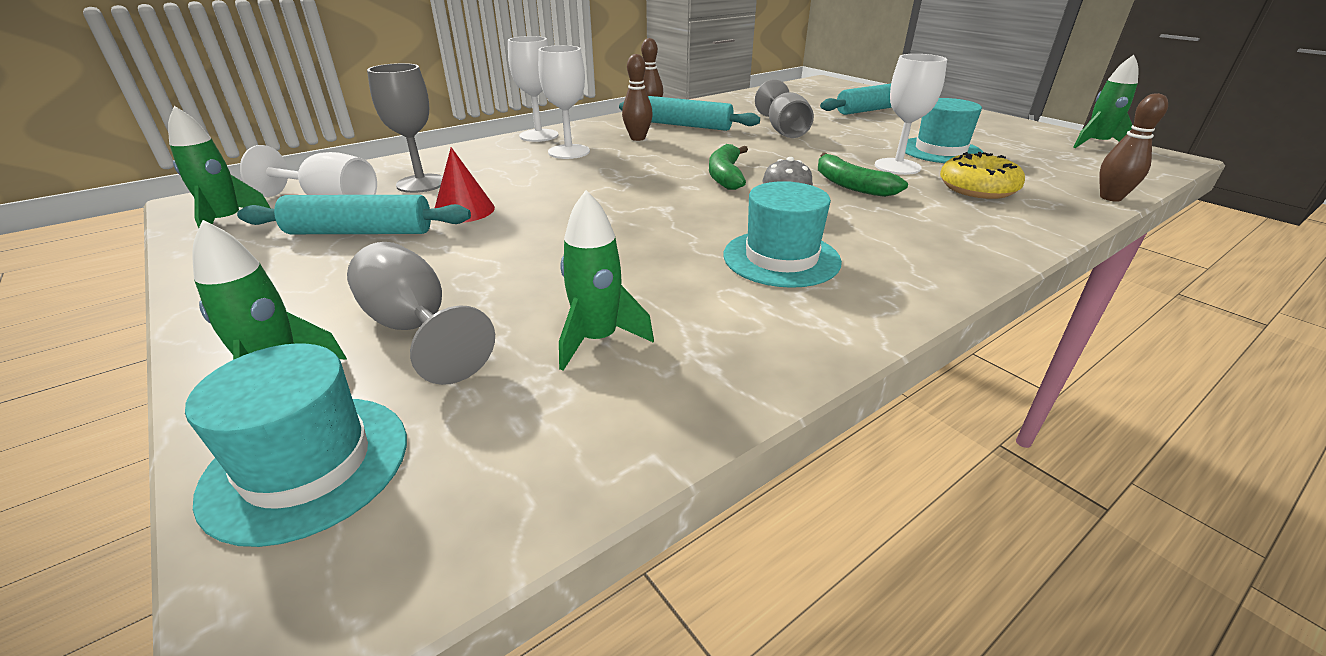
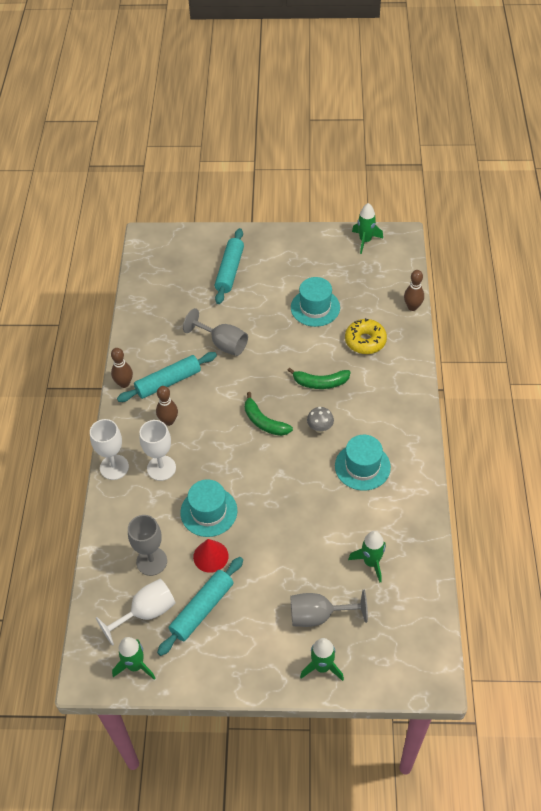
camera: 50 degrees left, 20 degrees up
turquoise hat [185,343,407,547] -> turquoise hat moved to [180,479,237,537]
white goblet [875,54,947,175] -> none

